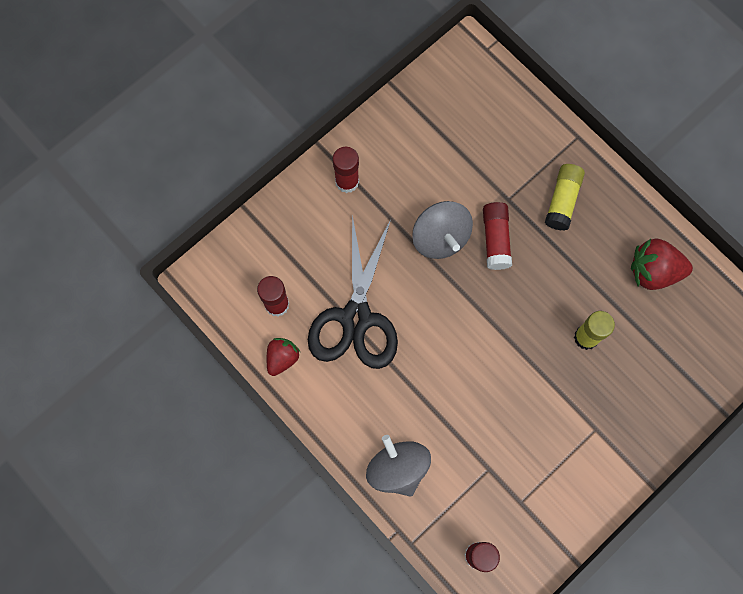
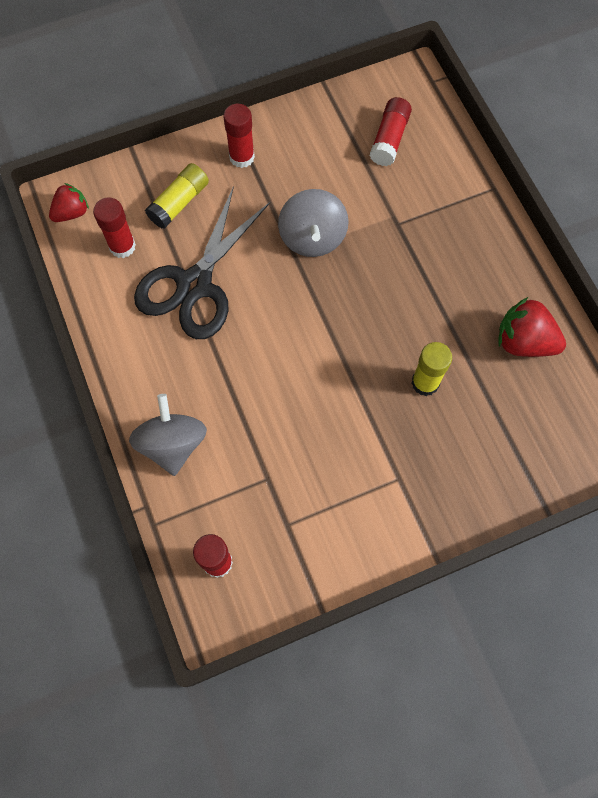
camera: 20 degrees right, 5 degrees down
red strawberry [267,338,300,376] -> red strawberry moved to [49,183,89,222]
red glue stick [483,202,512,270] -> red glue stick moved to [369,97,412,166]
yellow glue stick [545,164,585,231] -> yellow glue stick moved to [145,163,209,229]

